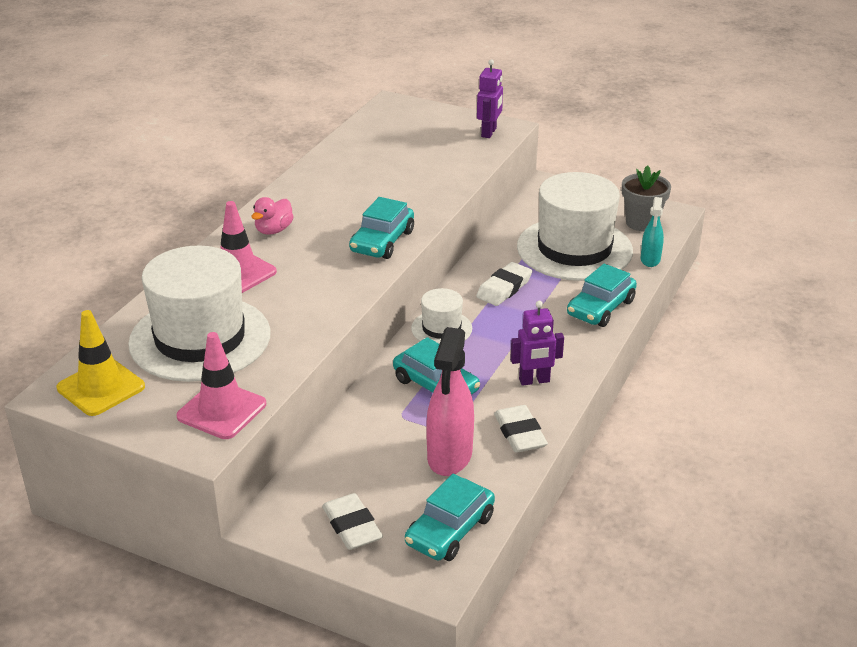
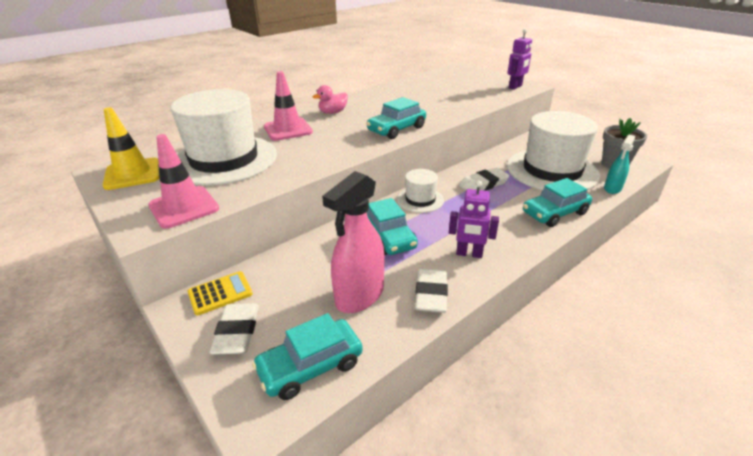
camera: 25 degrees right, 0 degrees up
none -> yellow calculator [188,271,253,316]

